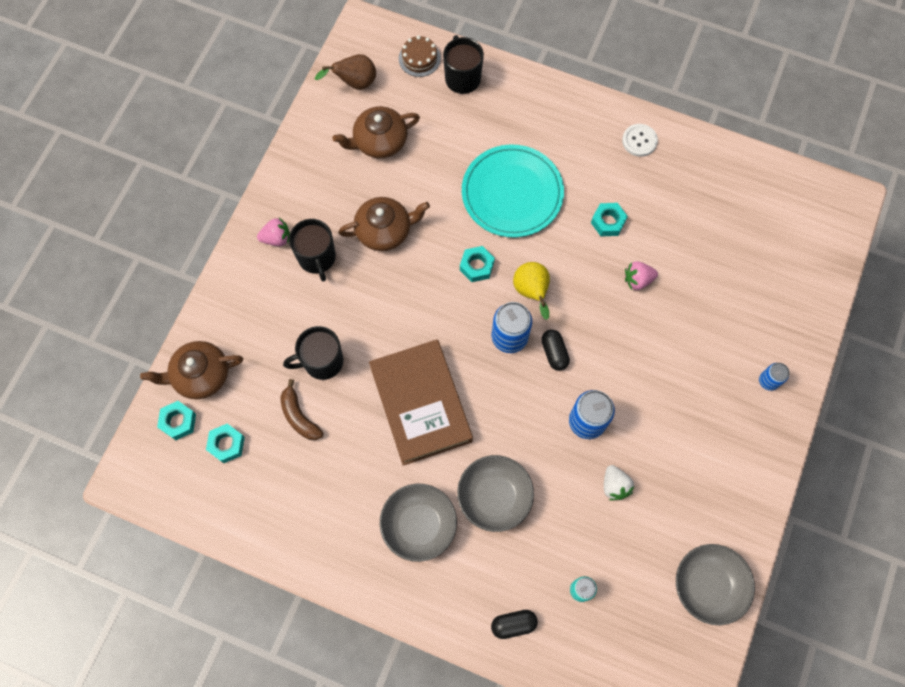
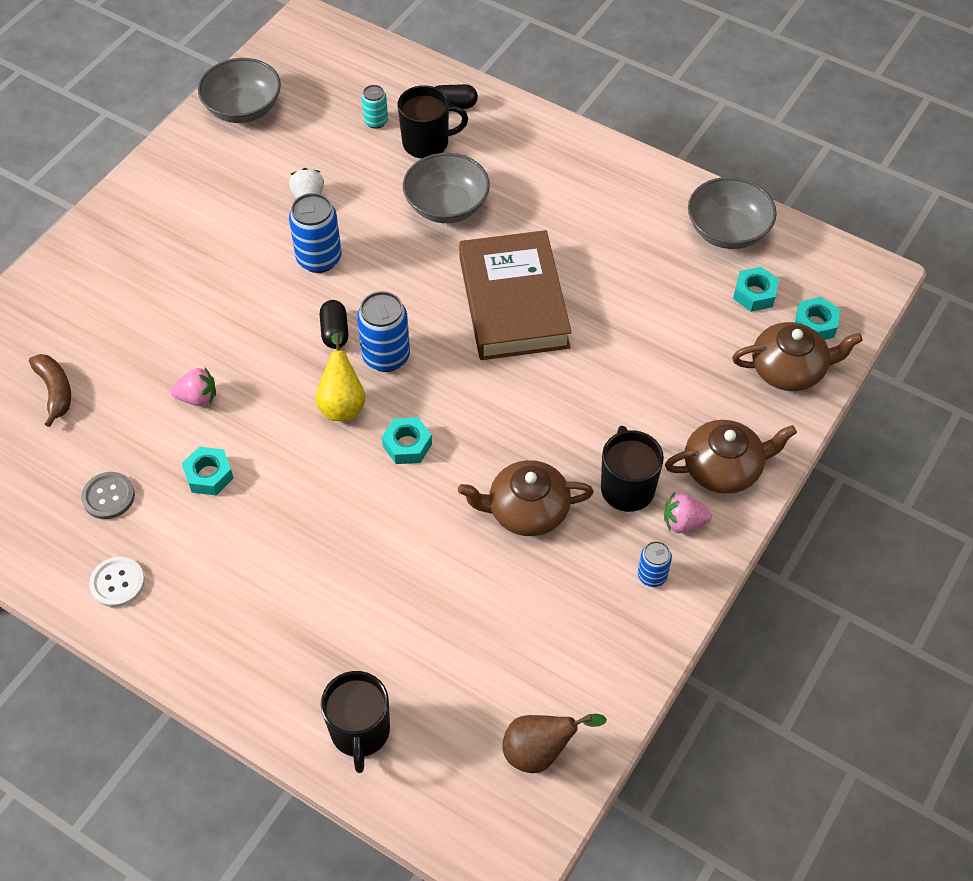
camera: 170 degrees left, 15 degrees down
brown banana [280,379,324,440] -> brown banana moved to [29,354,71,427]
black mug [283,326,343,380] -> black mug moved to [398,85,468,159]
brown teapot [333,106,420,158] -> brown teapot moved to [665,420,797,494]
grey bowl [380,484,457,562] -> grey bowl moved to [688,177,777,249]
brown cake [399,35,441,77] -> none
turquoise plate [462,145,564,237] -> none
blue can [759,363,789,391] -> blue can moved to [638,541,672,587]
none -> grey button [81,472,135,519]

